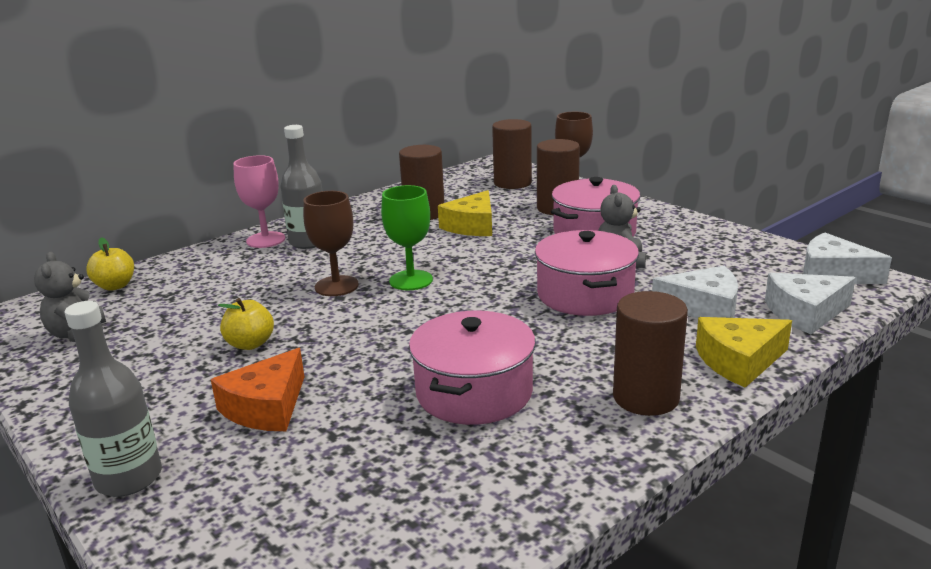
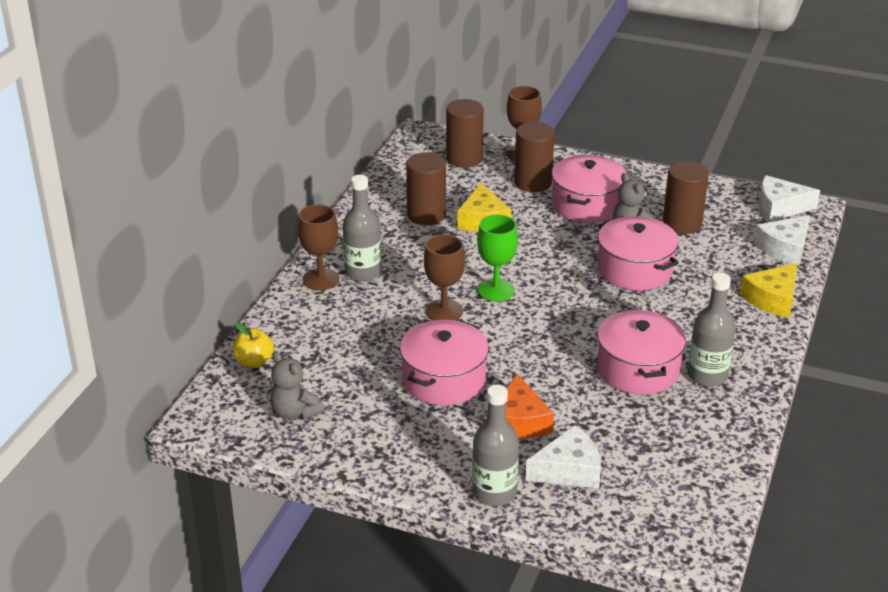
camera: 30 degrees left, 10 degrees up
yellow apple [218,298,274,350] -> pink pot [400,320,489,406]
pink goblet [233,155,285,248] -> brown goblet [298,204,339,290]
brown cylinder [613,291,688,416] -> brown cylinder moved to [663,161,709,234]
white cheese [652,266,738,319] -> white cheese moved to [526,425,601,488]
none -> grey bottle [688,273,736,387]

